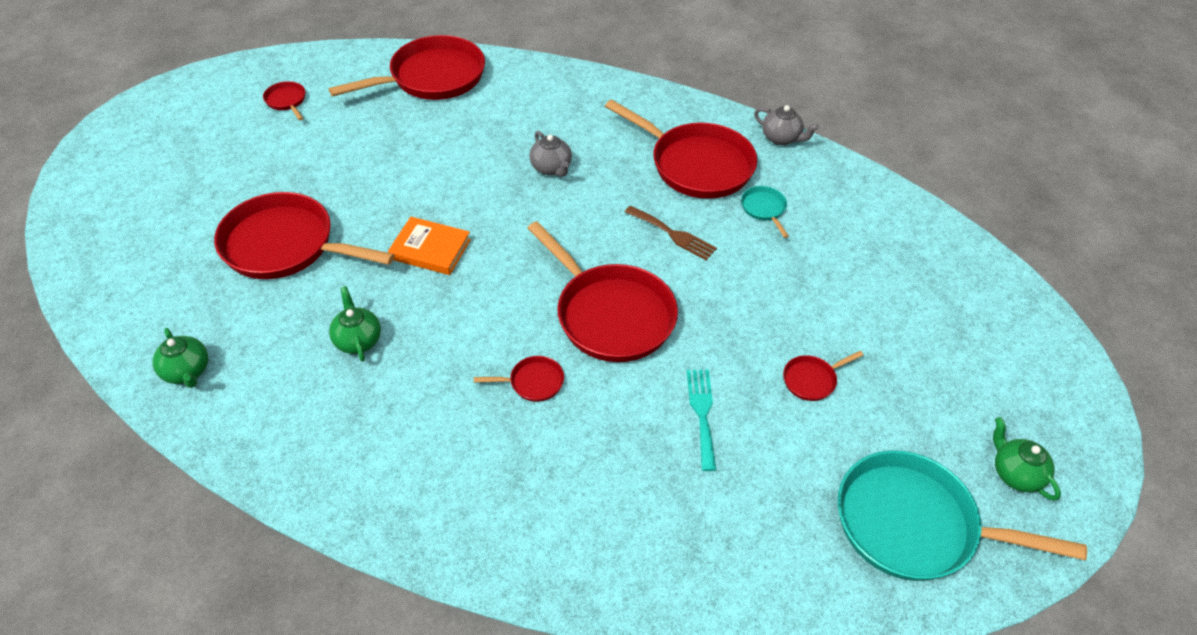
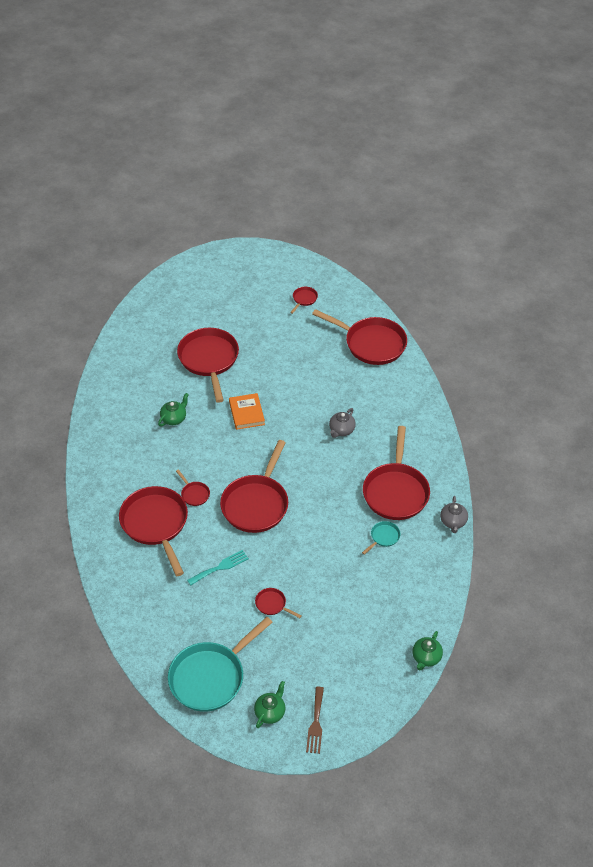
camera: 60 degrees right, 0 degrees up
green teapot [152,328,208,388] -> green teapot moved to [412,631,443,670]
brown fork [625,205,717,260] -> brown fork moved to [306,687,324,754]
turquoise pan [838,450,1087,581] -> turquoise pan turned 120 degrees counterclockwise [168,617,273,712]
none -> red pan [119,486,188,576]

